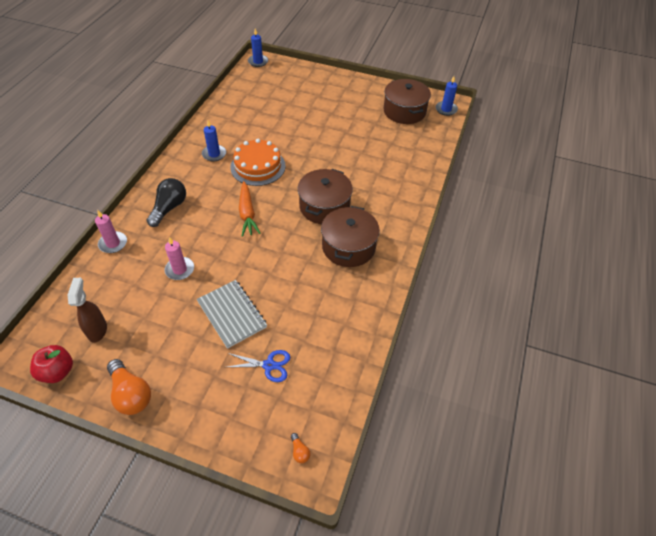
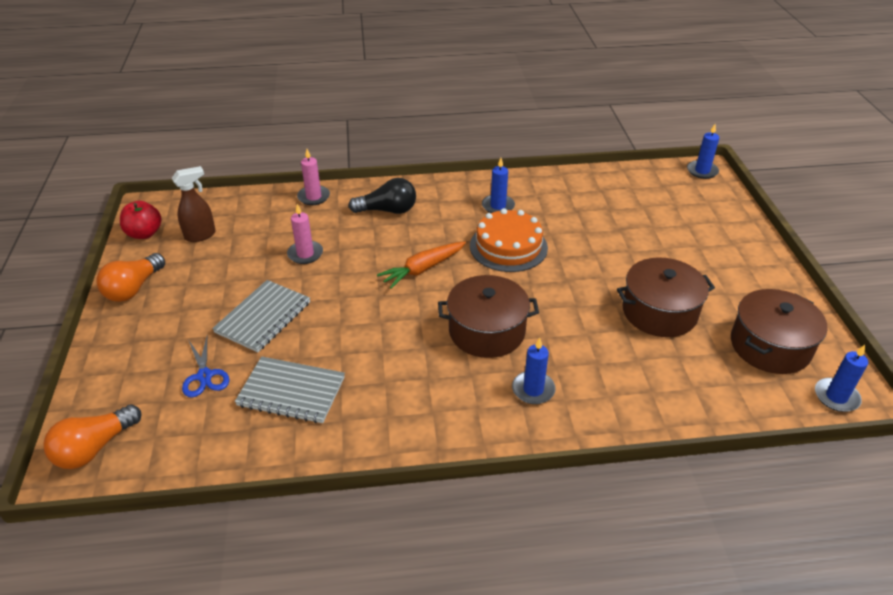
camera: 65 degrees right, 10 degrees down
orange light bulb [291,433,310,463] -> orange light bulb [44,405,141,469], size x2.25
brown pot [321,206,380,267] -> brown pot moved to [617,257,715,337]
none -> grey notebook [235,356,345,423]
none -> blue candle [512,338,556,404]

